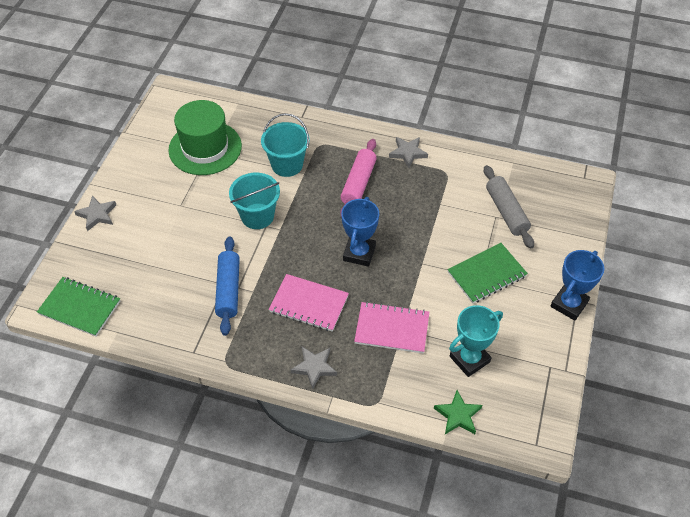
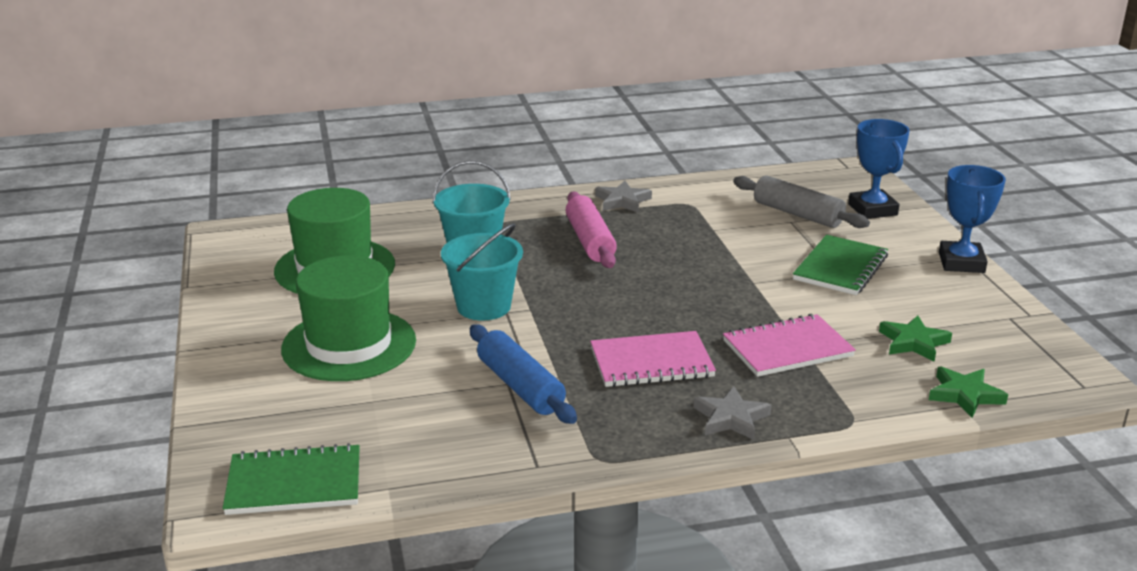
camera: 30 degrees left, 25 degrees down
grey star [74,195,116,231] -> none
blue trophy [341,197,379,267] -> blue trophy moved to [848,119,910,219]
turquoise trophy [449,305,503,377] -> green star [879,315,952,362]
none -> green hat [281,255,416,381]

